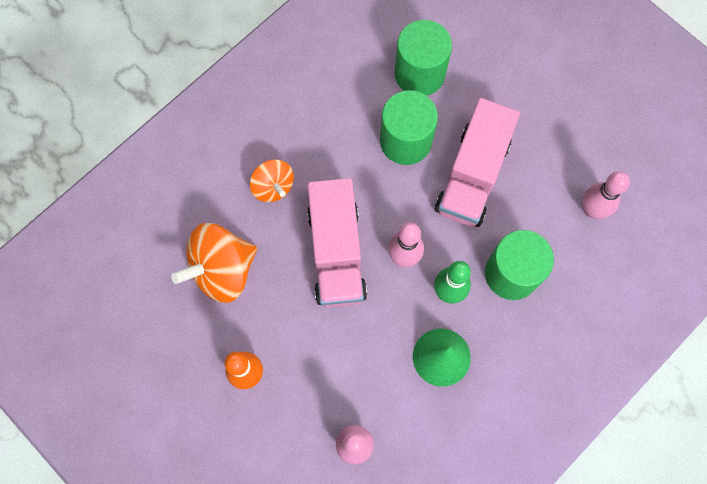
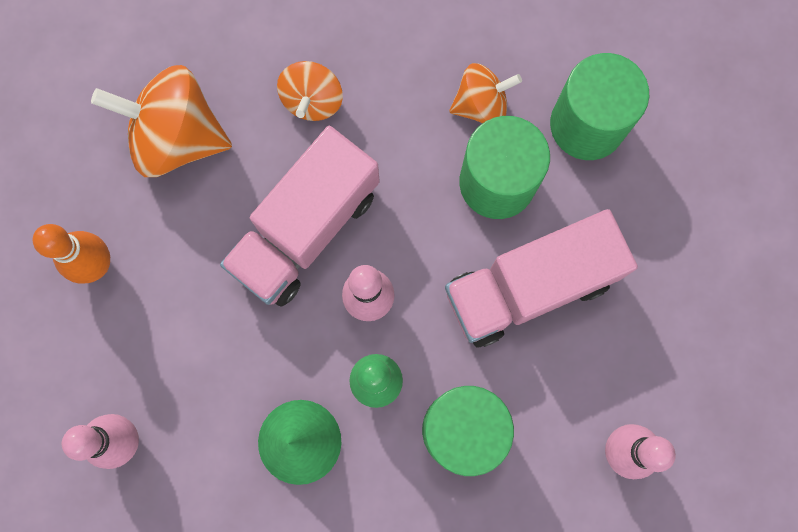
camera: 45 degrees right, 5 degrees up
none -> orange spinning top [450,63,522,123]

